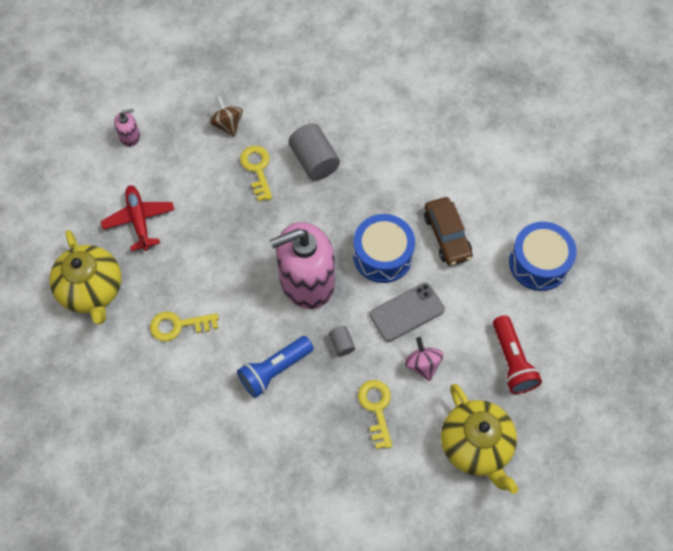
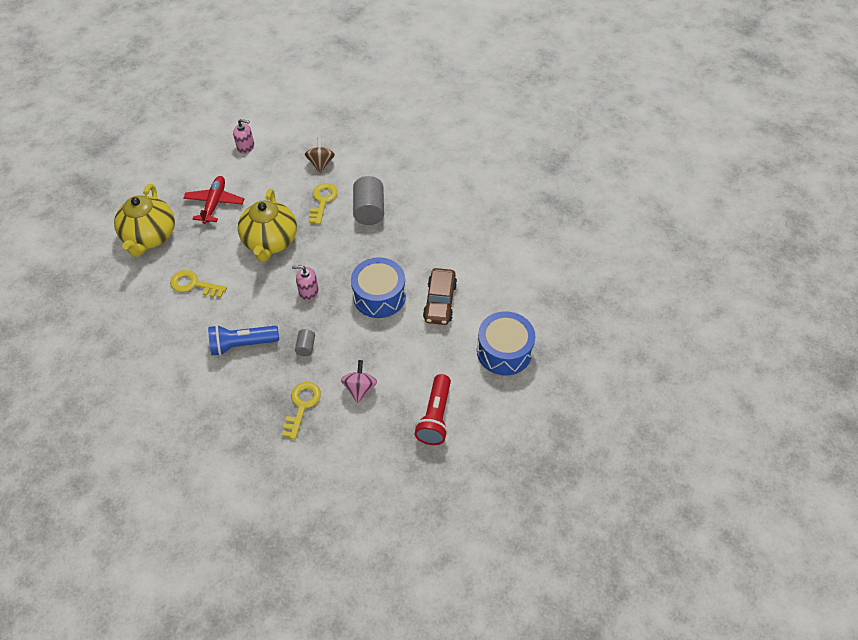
camera: 25 degrees right, 10 degrees down
pink soap dispenser [270,222,335,309] -> pink soap dispenser [292,265,318,300], size x0.42
grey phone [370,282,445,342] -> none
yellow teapot [441,384,519,494] -> yellow teapot moved to [238,189,297,262]

